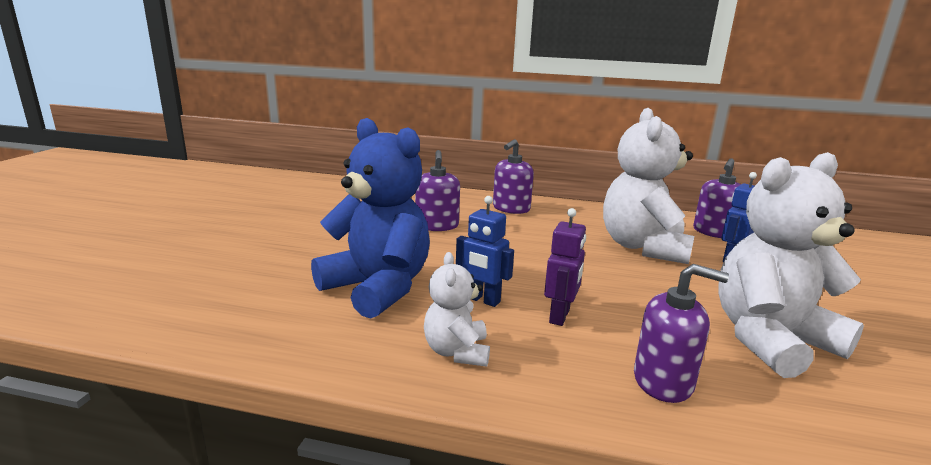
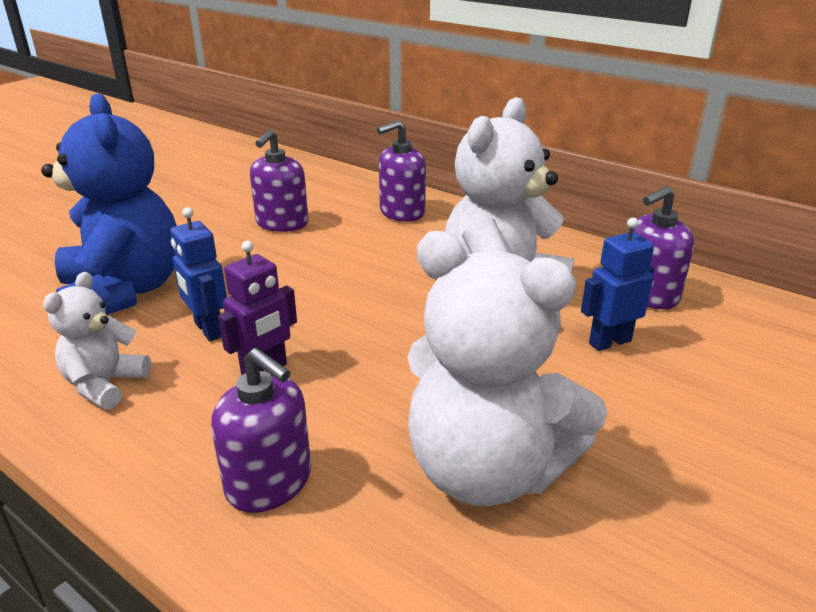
camera: 25 degrees right, 10 degrees up
white teddy bear [718,152,864,378] -> white teddy bear turned 150 degrees counterclockwise [407,231,607,506]

